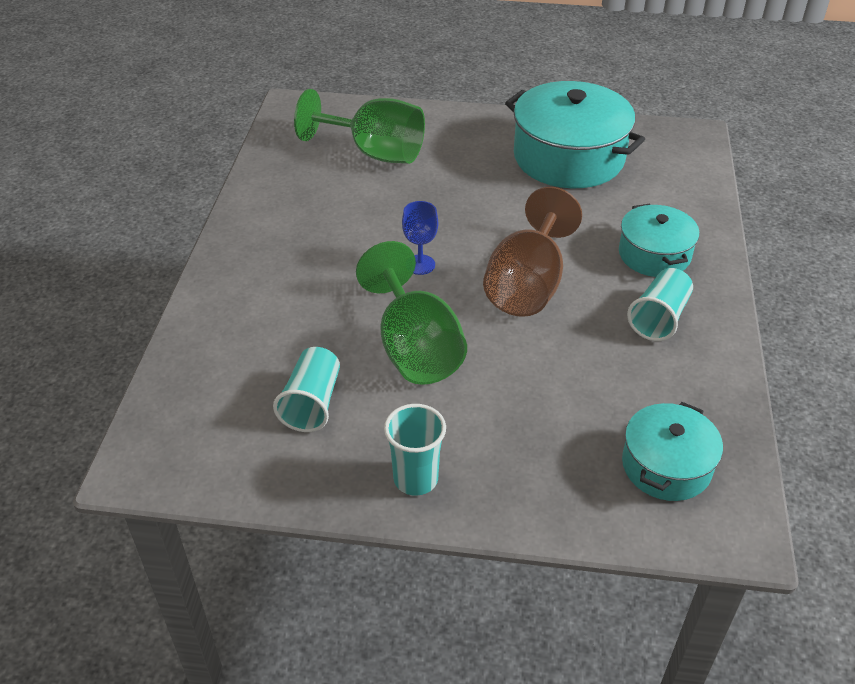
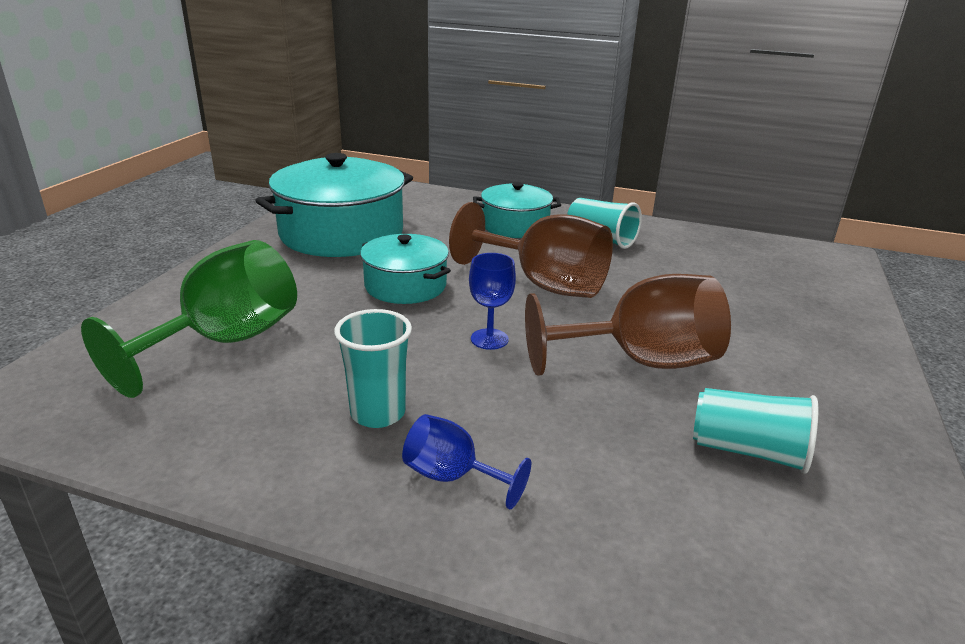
camera: 80 degrees left, 15 degrees down
green goblet [356,241,467,385] -> brown goblet [525,274,731,376]
turquoise cup [384,404,446,496] -> turquoise cup moved to [334,309,412,428]
turquoise pot [622,402,723,501] -> turquoise pot moved to [360,234,451,304]
none -> blue goblet [402,414,531,509]

